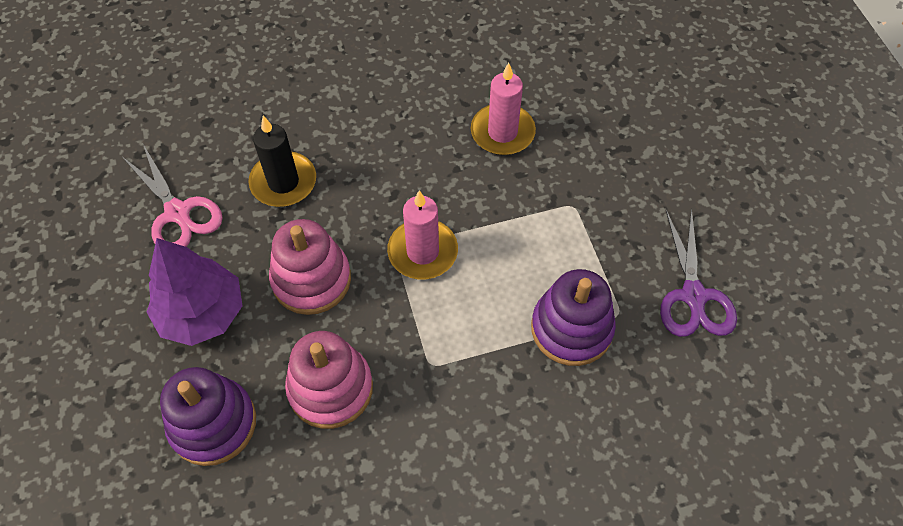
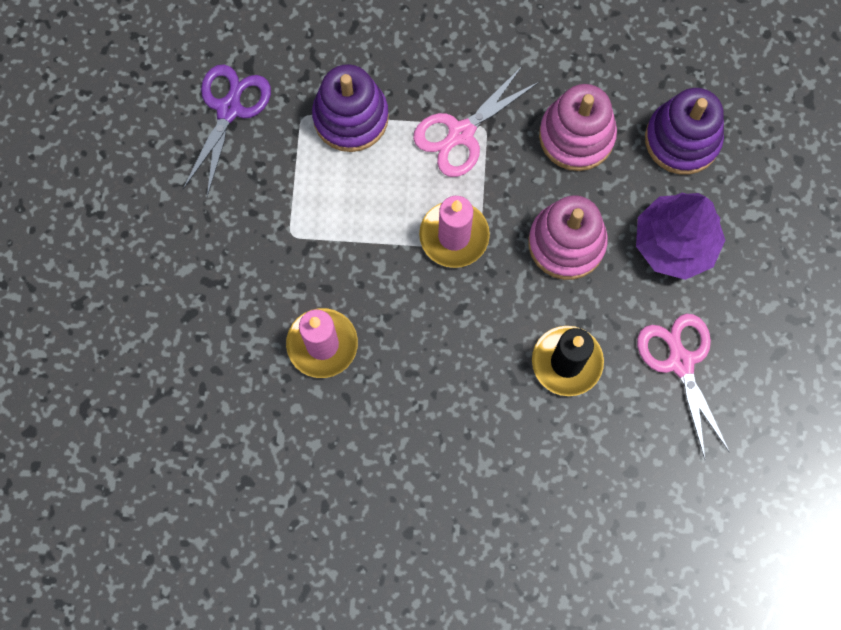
camera: 160 degrees left, 15 degrees up
none -> pink scissors [413,65,540,177]

